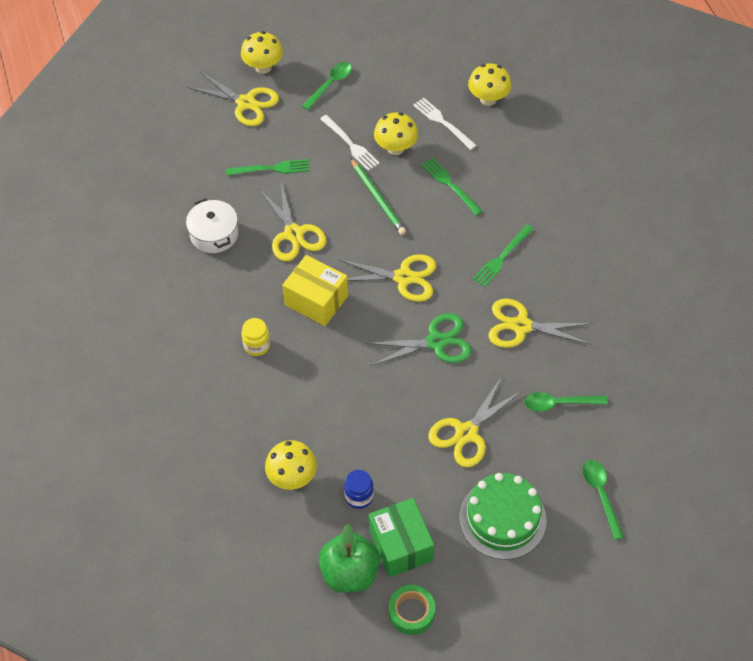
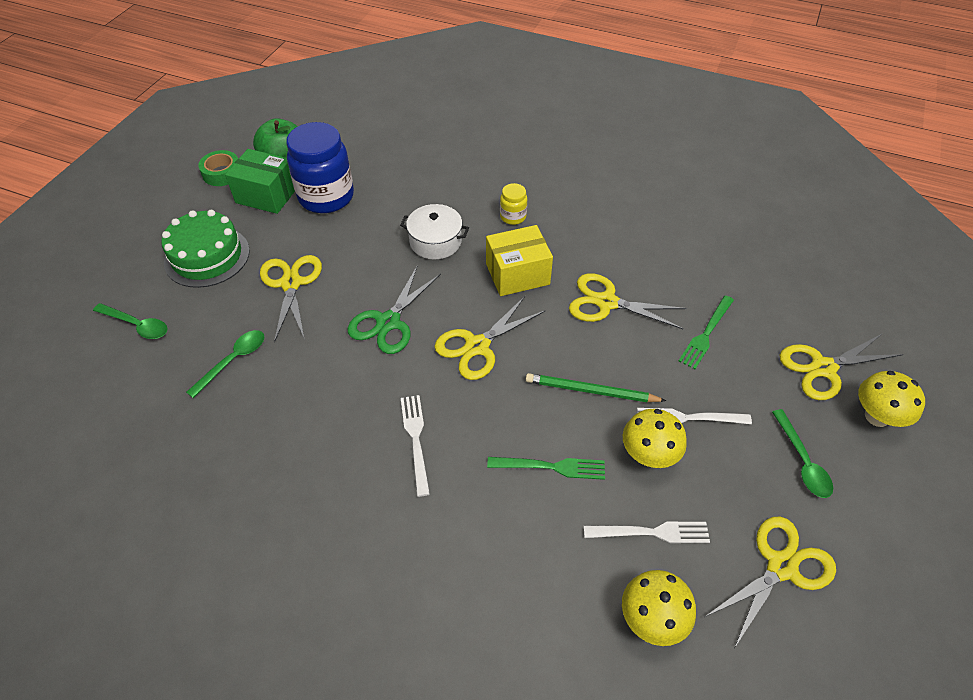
camera: 130 degrees right, 5 degrees down
white pot [186,198,238,253] -> white pot moved to [400,204,469,259]
yellow mushroom [265,440,317,490] -> none
blue jar [344,470,374,509] -> blue jar [286,122,354,213], size x2.18
green fork [472,225,534,287] -> white fork [401,395,430,497]
yellow scissors [488,299,593,348] -> yellow scissors moved to [705,517,836,647]

